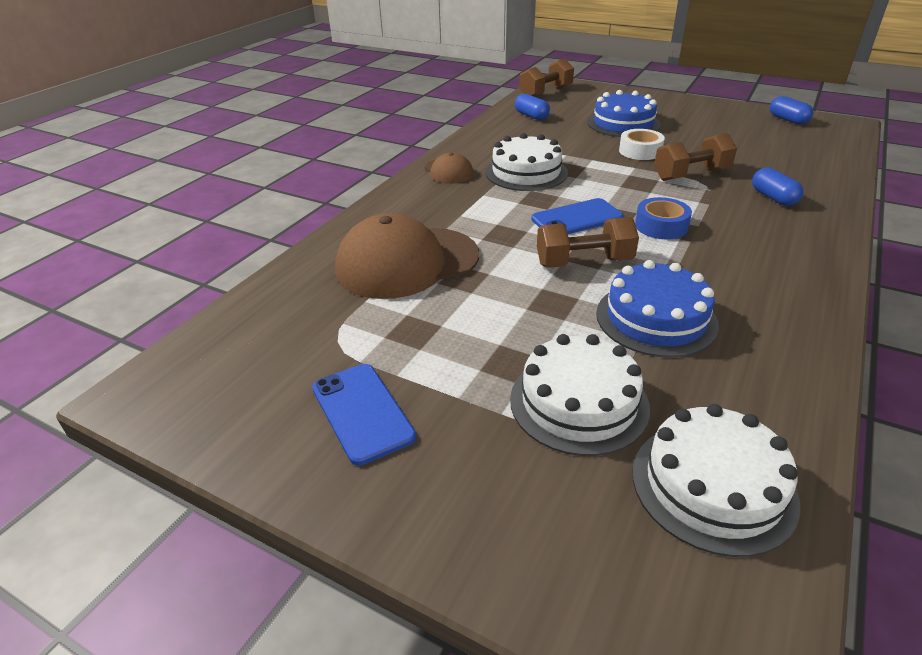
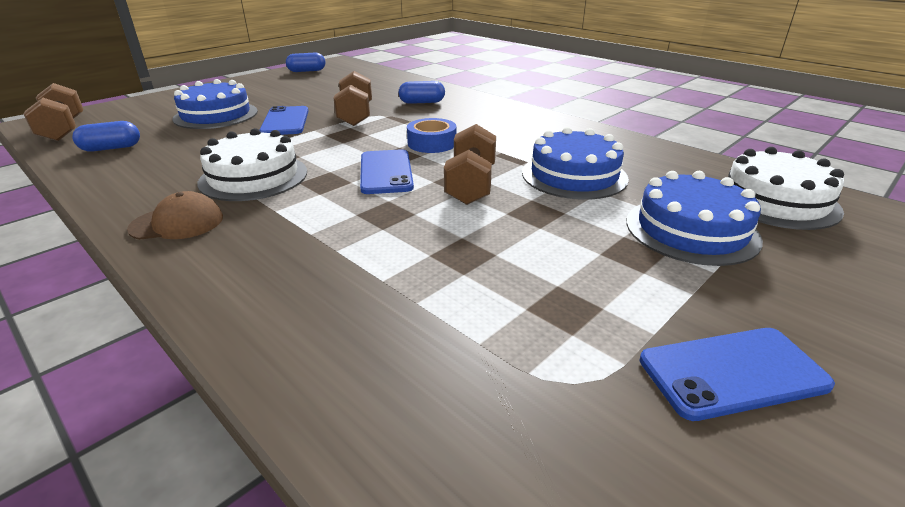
camera: 75 degrees left, 5 degrees down
brown cap [335,213,479,299] -> none
white cake [510,334,650,456] -> blue cake [626,171,763,266]
white tape [619,129,665,160] -> blue phone [259,106,309,135]

